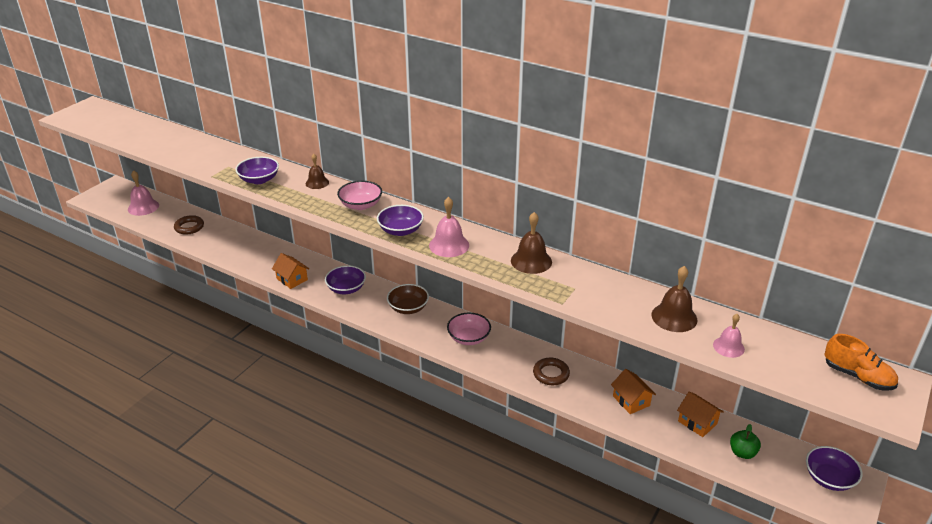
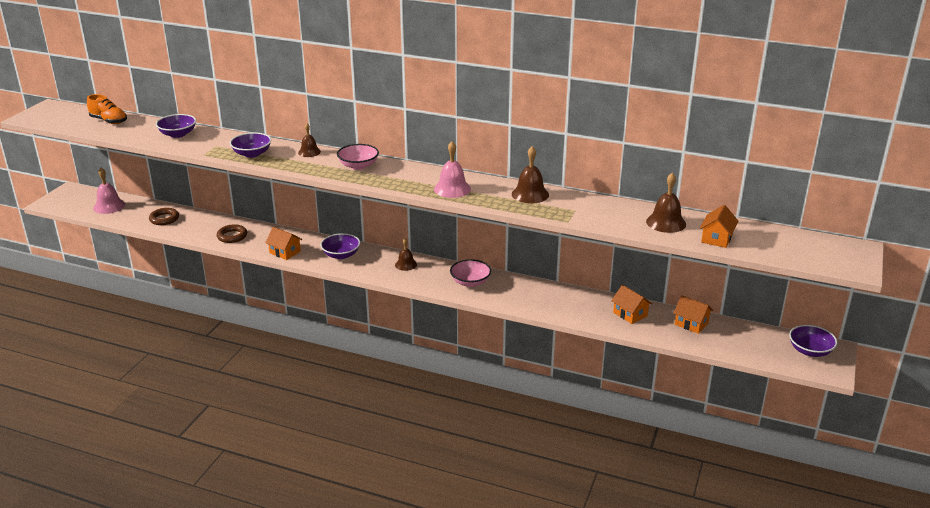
camera: 10 degrees left, 5 degrees down
purple bowl [377,205,424,236] -> purple bowl moved to [156,114,196,138]
brown bowl [387,284,429,314] -> brown bell [395,238,417,271]
brown ring [533,358,570,385] -> brown ring moved to [217,224,247,243]
pink bell [713,314,745,358] -> orange house [700,205,738,248]
green apple [730,424,761,459] -> none
orange shoe [824,334,898,391] -> orange shoe moved to [87,94,127,124]

